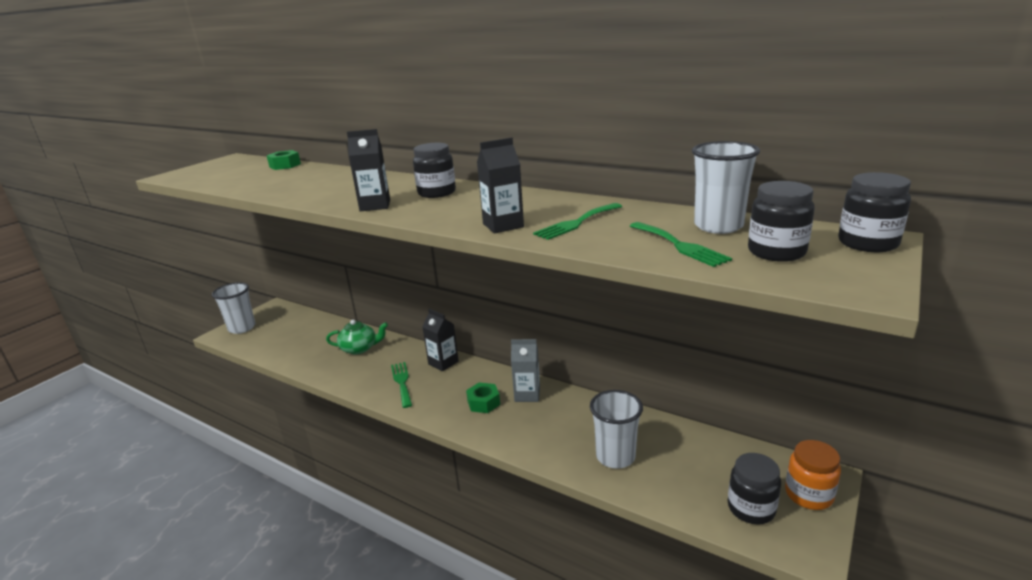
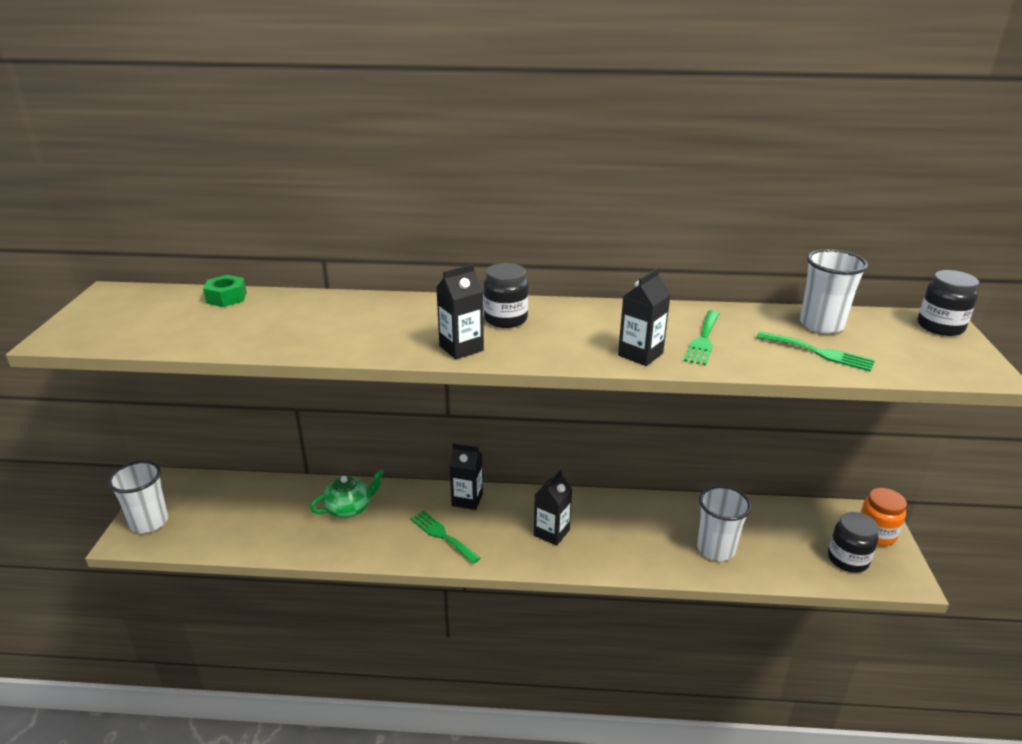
camera: 30 degrees left, 5 degrees up
green nut [466,383,500,413] -> black carton [534,469,572,546]
grey carton [511,339,540,402] -> none
black jar [748,181,815,262] -> none

